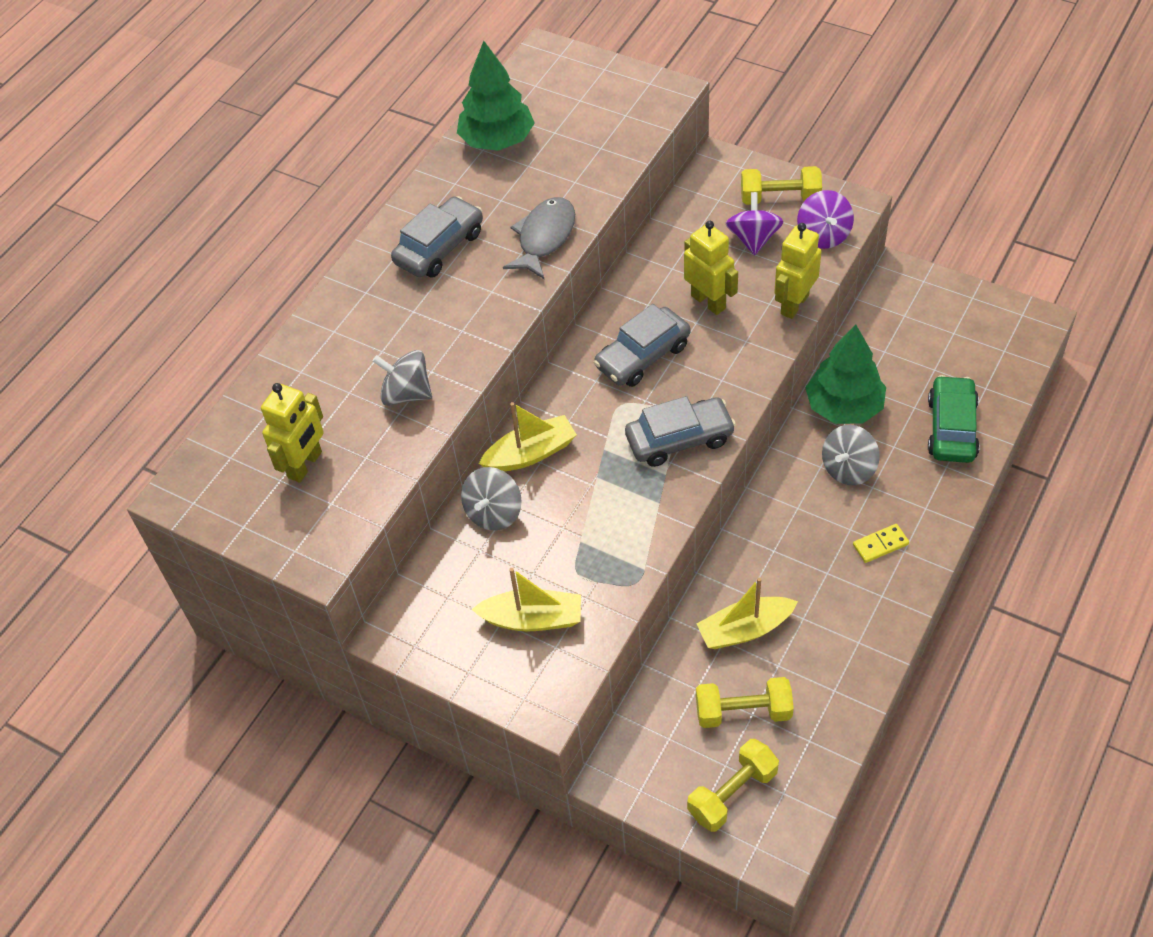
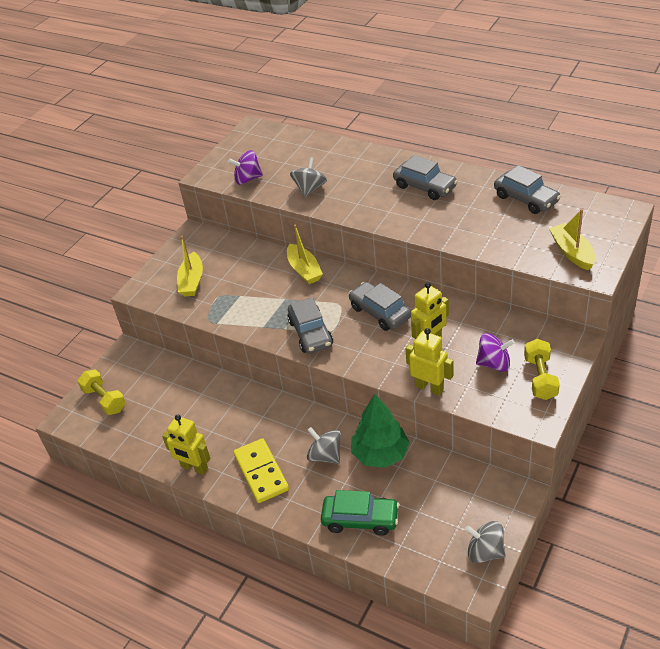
camera: 90 degrees right, 10 degrees down
yellow robot [261,383,324,483] -> yellow robot moved to [162,415,210,475]
green tree [457,41,535,151] -> grey car [494,165,561,214]
grey spinning top [461,467,522,531] -> grey spinning top moved to [465,521,505,563]
grey fish [503,197,575,279] -> none
yellow dumbbell [696,677,794,728] -> none
yellow boat [697,577,798,649] -> yellow boat moved to [549,209,595,270]
purple spinning top [797,190,854,249] -> purple spinning top moved to [228,150,263,185]
yellow domino [853,524,909,563] -> yellow domino [233,438,289,503], size x1.96

